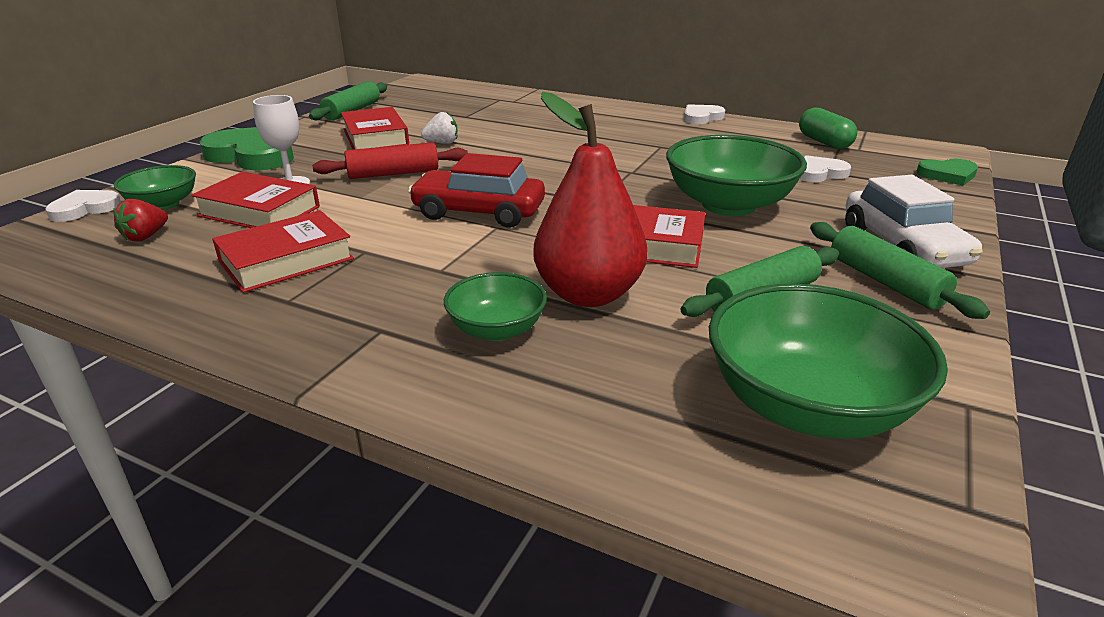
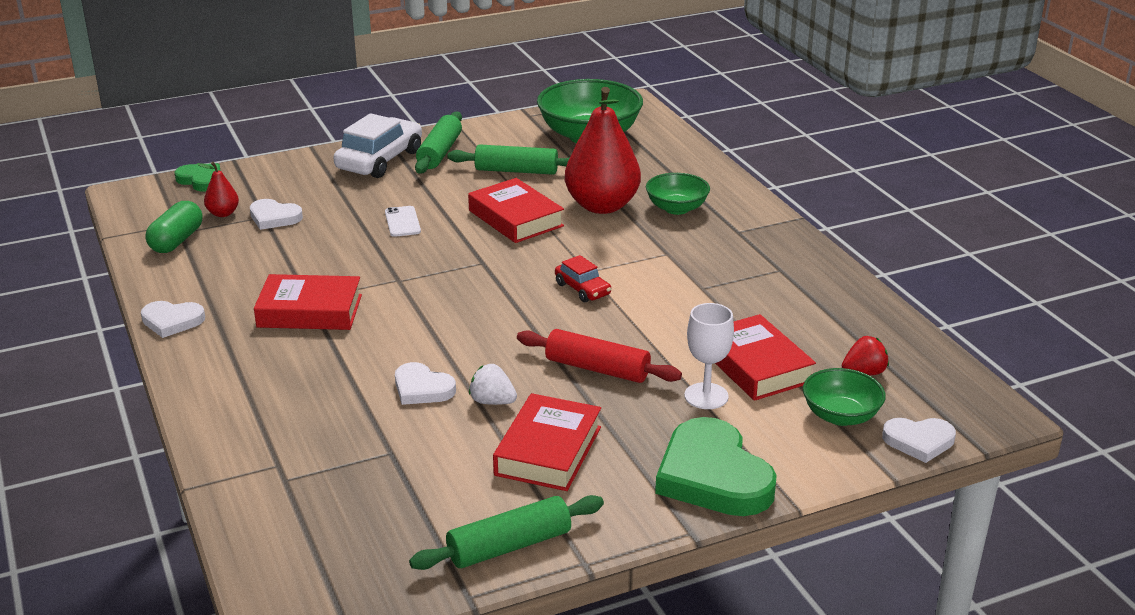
camera: 140 degrees left, 0 degrees up
red book [212,210,354,293] -> red book moved to [254,274,362,330]
red car [408,153,545,228] -> red car [555,255,612,302], size x0.54
green bowl [666,135,807,216] -> white phone [385,206,421,237]
none -> red pear [197,162,239,217]
none -> white heart [395,362,456,405]

